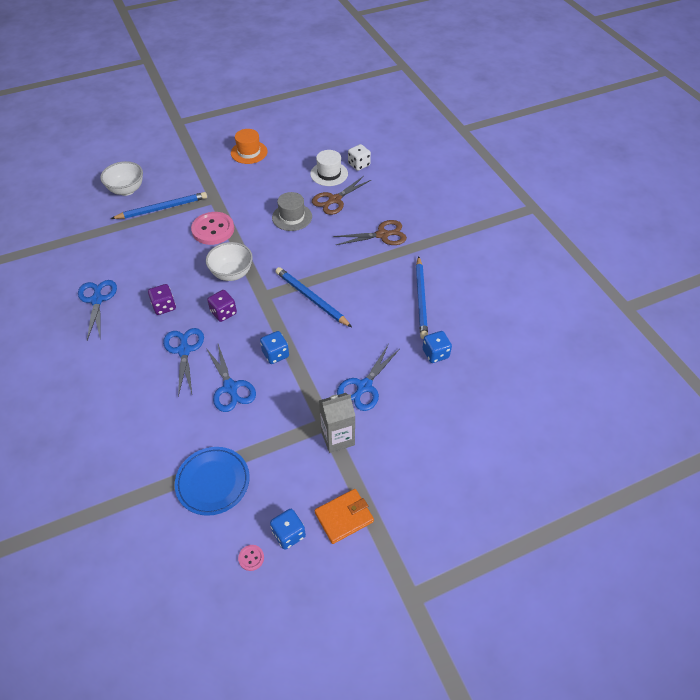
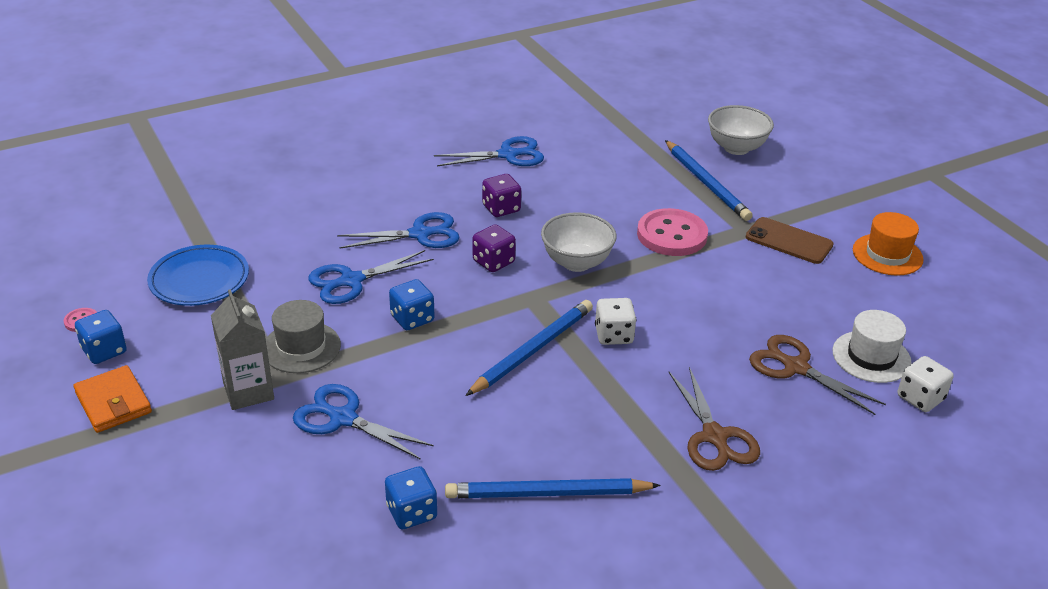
camera: 85 degrees right, 15 degrees down
grey hat [272,192,312,231] -> grey hat moved to [266,300,341,373]
none -> white dice [595,298,636,345]
none -> brown phone [746,217,834,264]

